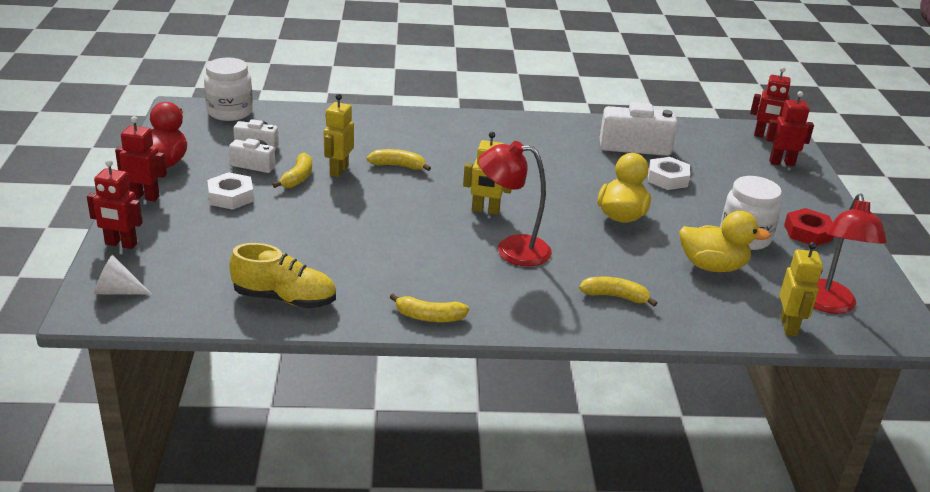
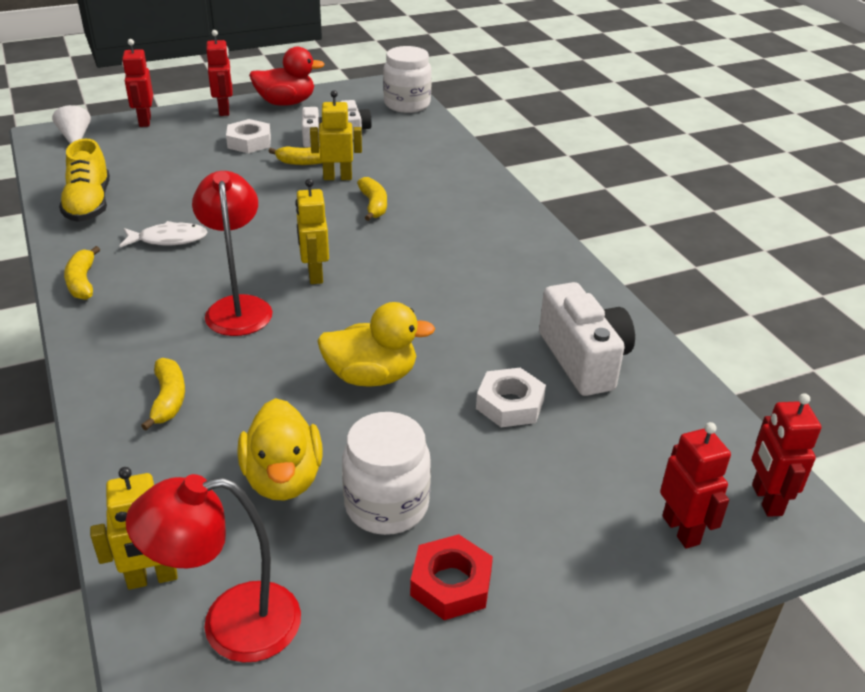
camera: 70 degrees right, 5 degrees up
none -> white fish [120,221,207,247]

